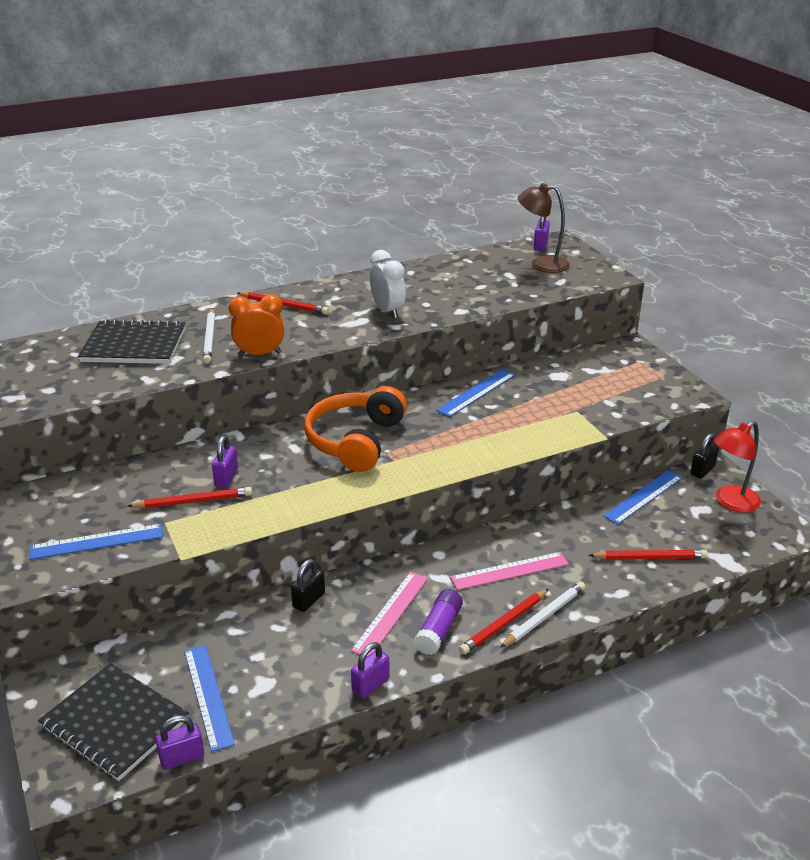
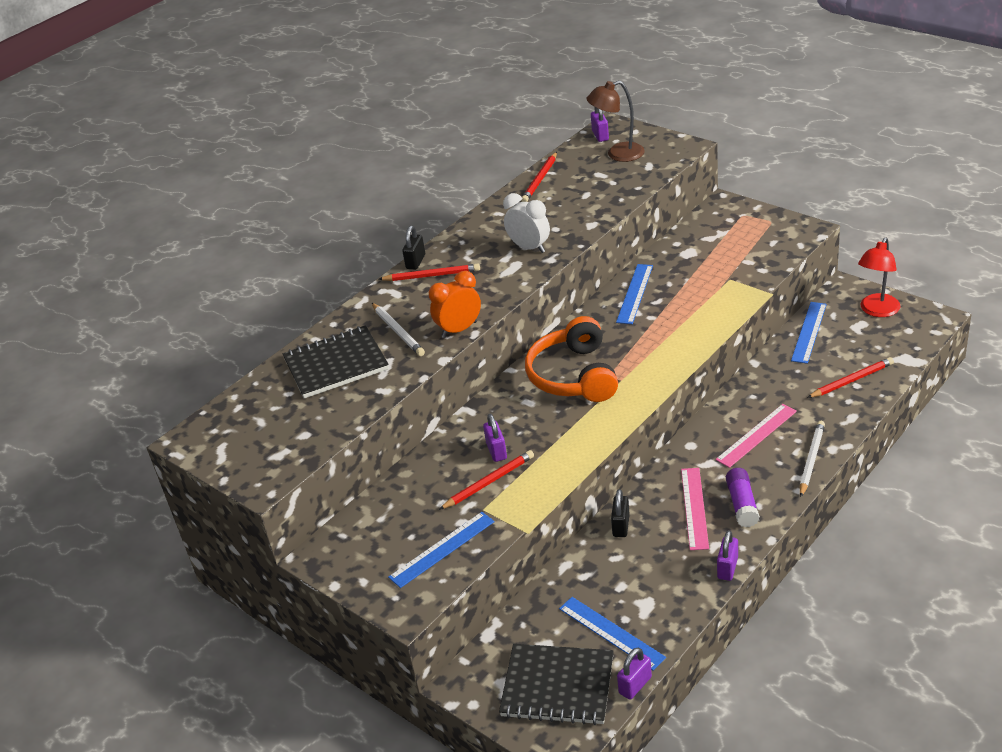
camera: 20 degrees left, 5 degrees up
red pencil [459,589,549,654] -> red pencil moved to [521,152,557,202]
black padlock [691,433,719,478] -> black padlock moved to [402,226,425,270]

